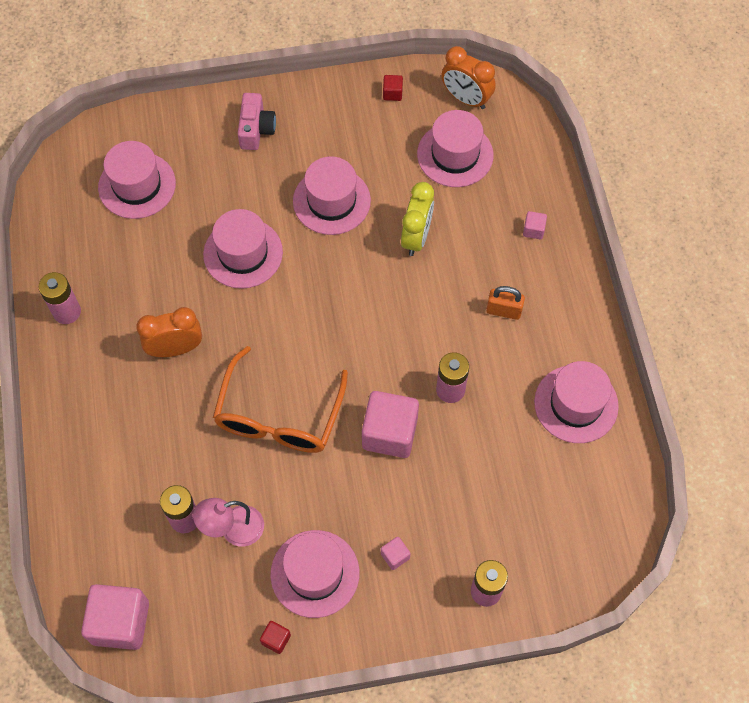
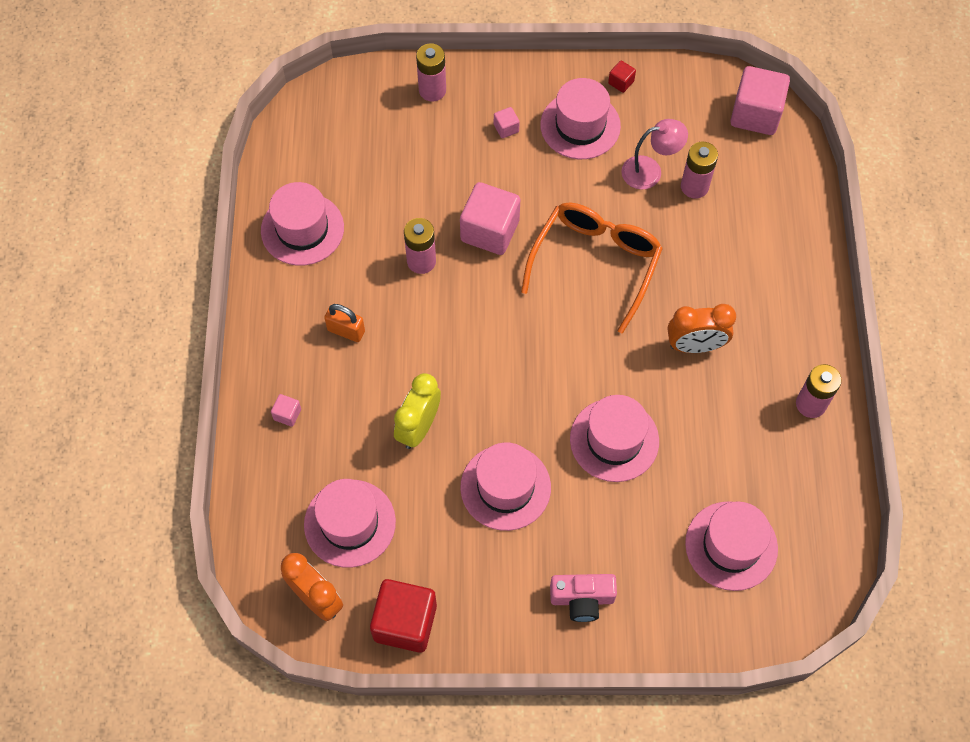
camera: 170 degrees left, 0 degrees up
pink camera [238,93,276,150] -> pink camera turned 105 degrees counterclockwise [550,574,617,622]
red cube [383,75,403,101] -> red cube [370,579,437,653], size x2.27

